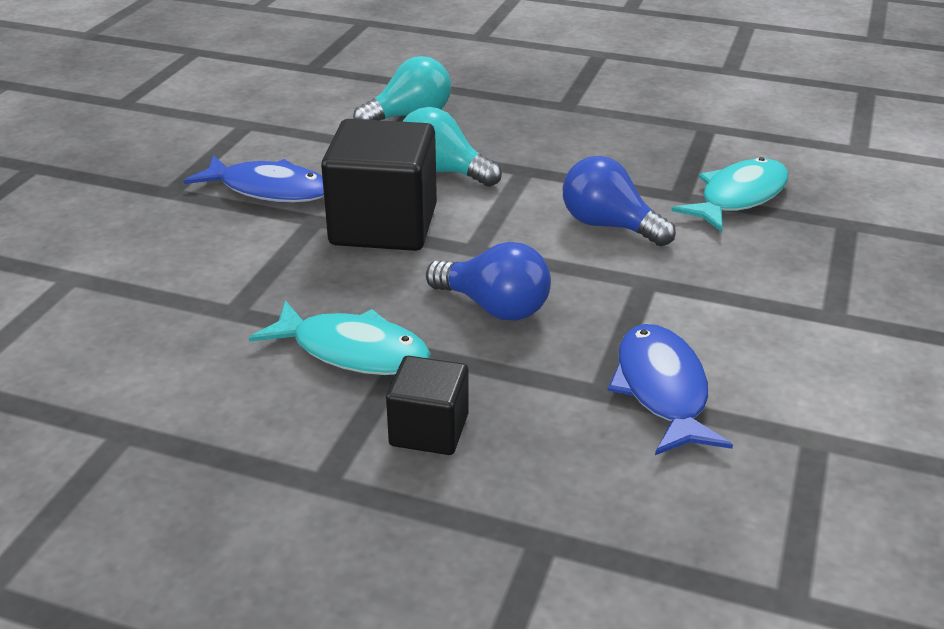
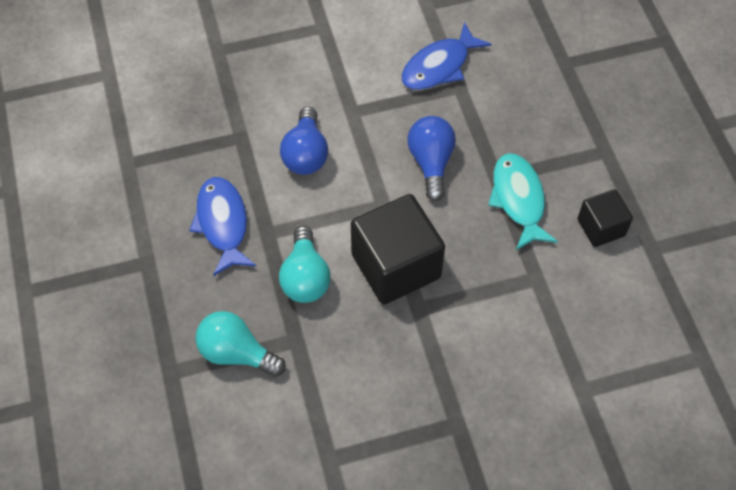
camera: 125 degrees left, 25 degrees up
blue fish [184,155,324,203] -> blue fish moved to [189,177,256,276]
black cube [386,356,469,455] -> black cube moved to [577,189,633,247]
turquoise fish [671,157,788,232] -> none

